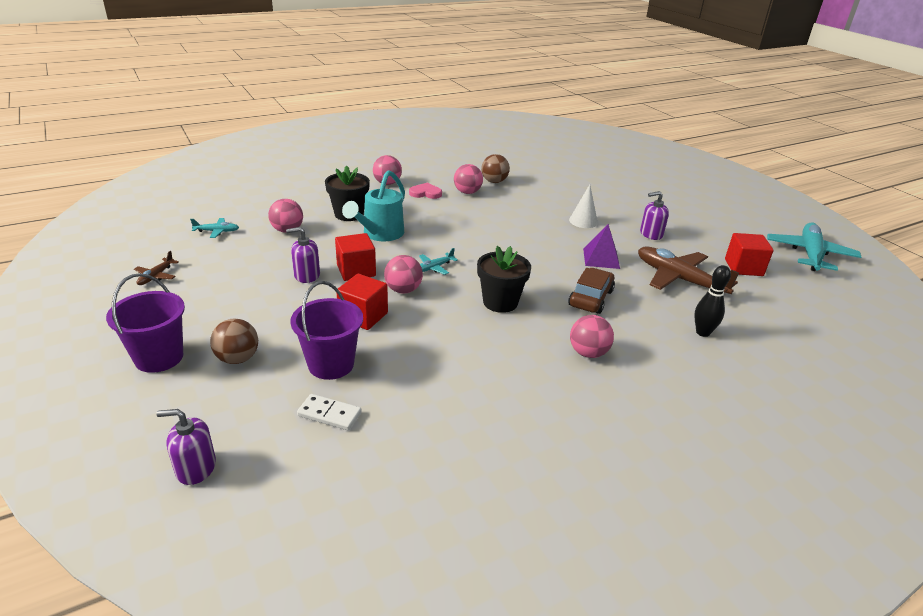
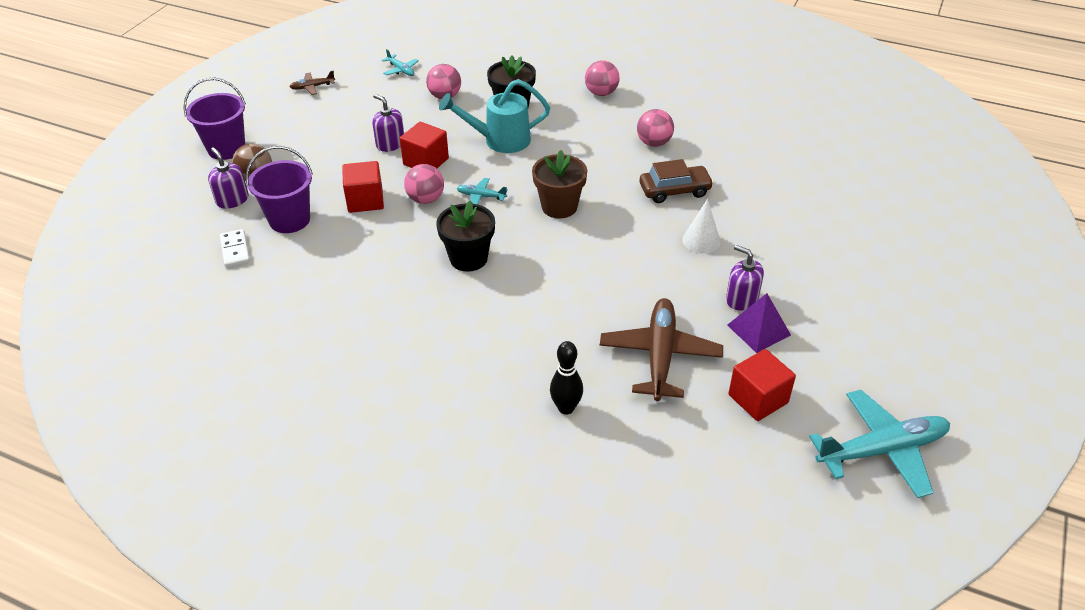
camera: 55 degrees right, 10 degrees up
purple soap dispenser [156,409,216,485] -> purple soap dispenser moved to [208,147,249,209]
pink heart [409,182,442,199] -> none
brown ball [481,154,510,183] -> none
brown car [568,268,615,314] -> brown car moved to [640,159,714,203]
pink ball [570,315,614,358] -> none
purple pyramid [583,224,620,269] -> purple pyramid moved to [727,293,791,353]
none -> brown flower pot [532,150,588,218]

